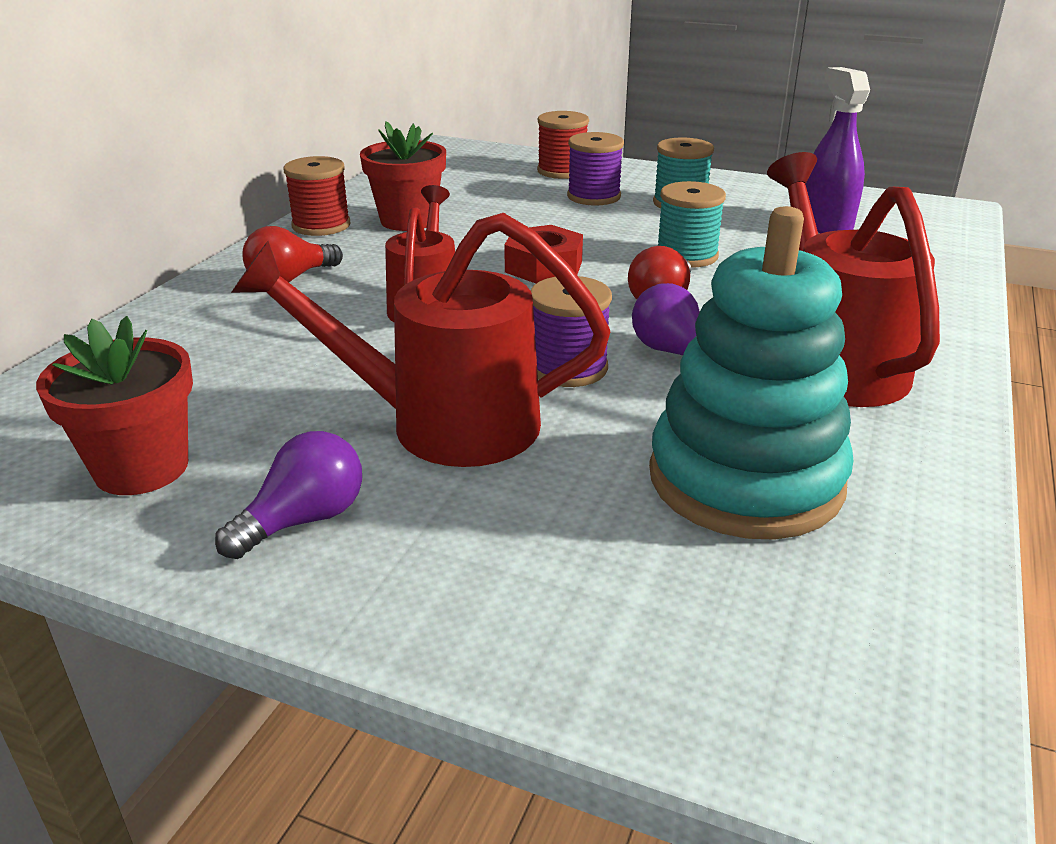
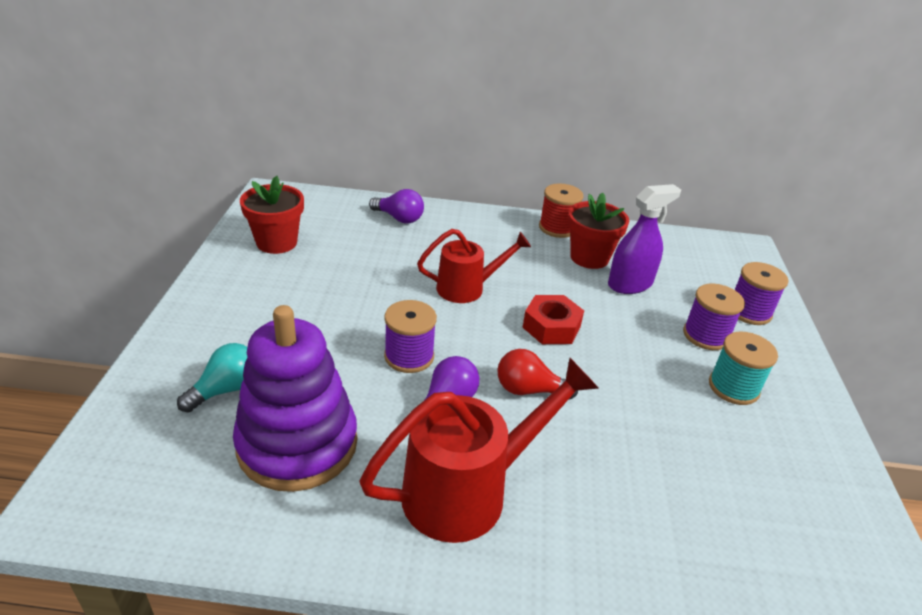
camera: 70 degrees right, 5 degrees up
purple light bulb [215,431,362,559] -> purple light bulb moved to [369,189,424,223]
red watering can [231,213,610,467] -> none
red light bulb [242,226,343,282] -> none
red spool [537,111,589,179] -> purple spool [735,262,788,325]
turquoise stacking toy [649,206,853,540] -> purple stacking toy [233,305,357,492]
turquoise spool [658,181,726,268] -> none
purple spray bottle [805,67,870,233] -> purple spray bottle moved to [608,184,681,294]
none -> turquoise light bulb [177,343,247,412]

